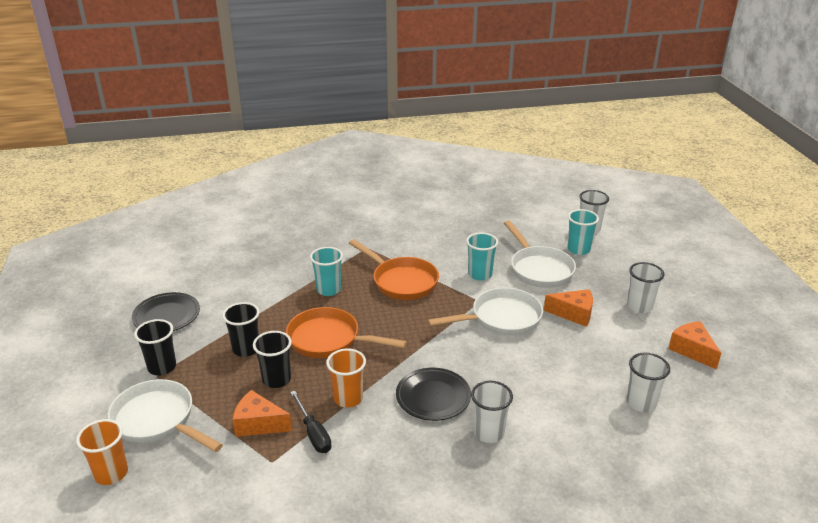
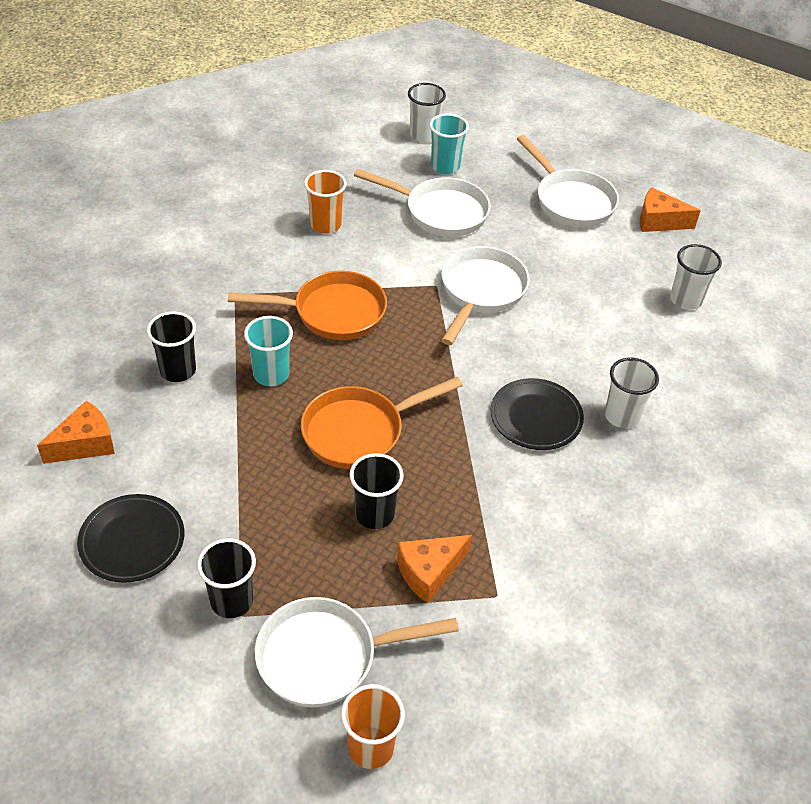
camera: 50 degrees left, 15 degrees up
black cup [222,302,260,357] -> black cup moved to [147,311,196,382]
black screwdriver [290,391,332,453] -> none
orange cup [326,348,366,408] -> orange cup moved to [304,170,347,234]
turquoise cup [466,232,498,281] -> none
orange cheese [544,289,593,327] -> orange cheese moved to [37,400,115,464]
white cup [627,262,665,313] -> white pan [517,135,619,227]

